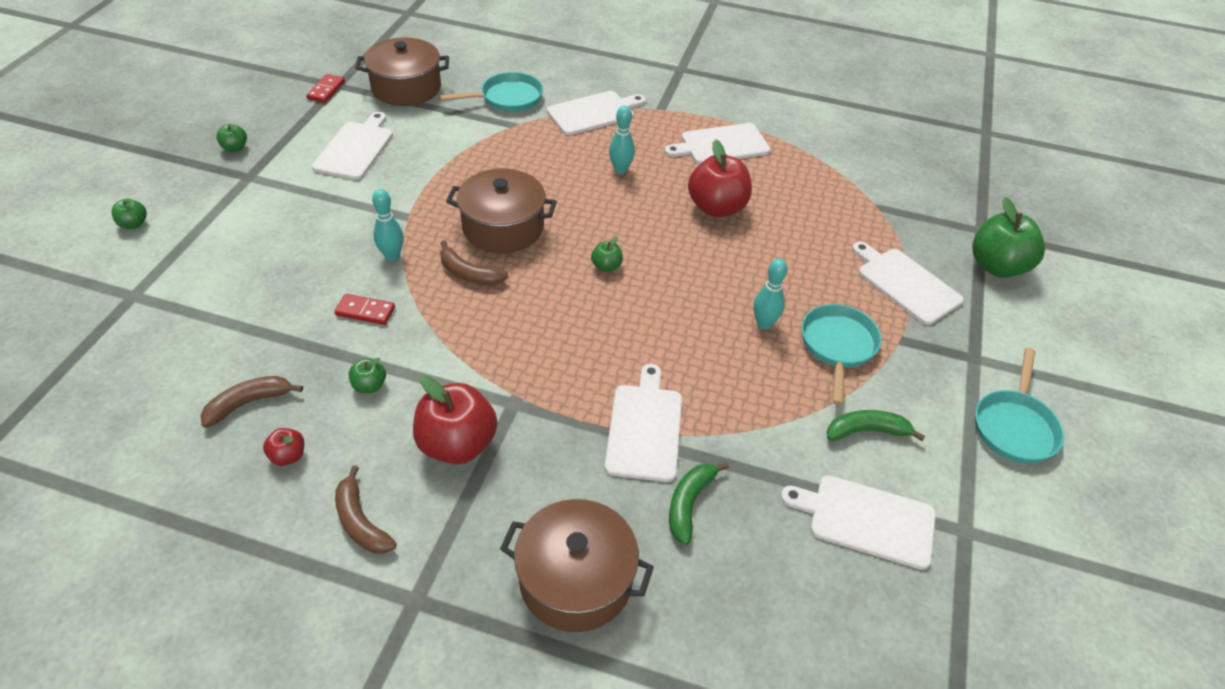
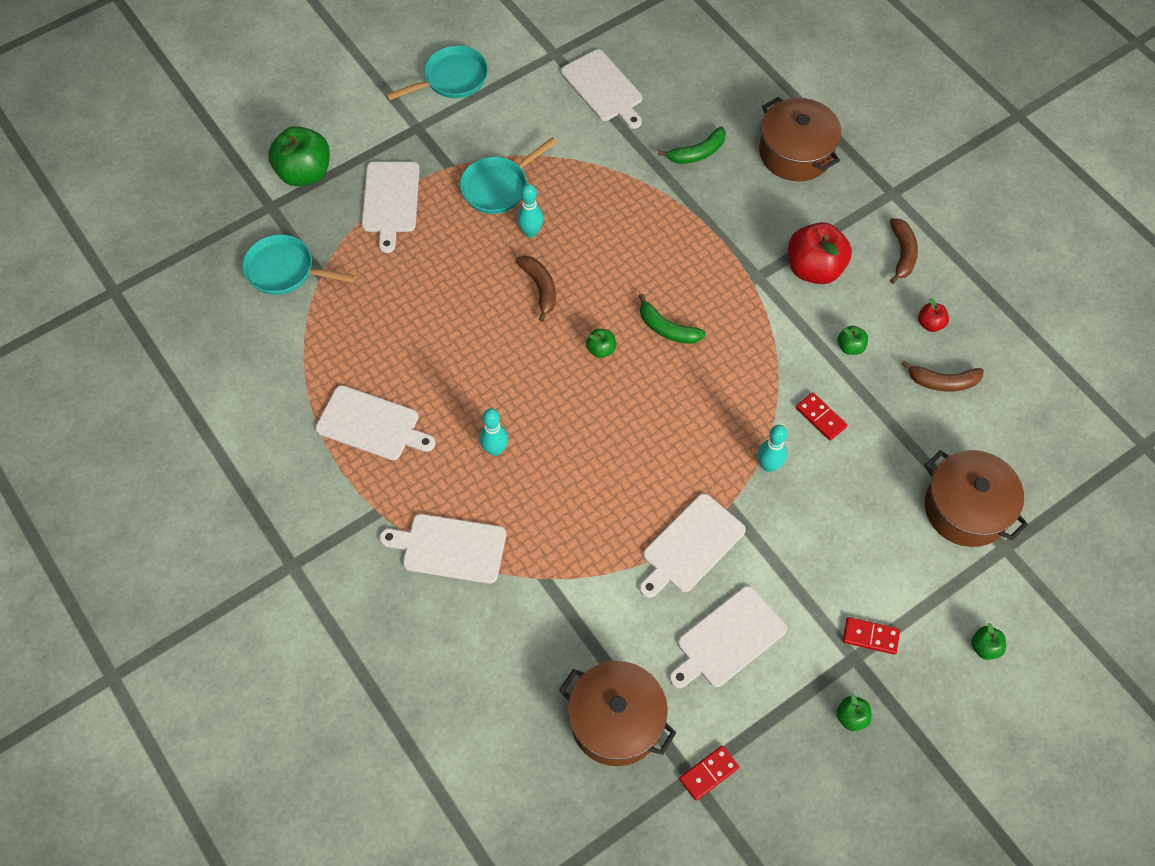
camera: 140 degrees left, 15 degrees up
turquoise pan [439,72,543,112] -> turquoise pan moved to [242,234,356,295]
brown banana [440,240,508,286] -> brown banana moved to [516,256,556,322]
brown pot [446,168,557,253] -> brown pot moved to [924,450,1028,547]
white cutting board [605,364,682,482] -> white cutting board moved to [640,494,746,598]
red apple [688,139,752,217] -> none
green banana [827,410,925,441] -> green banana moved to [639,294,706,344]
none -> red domino [843,617,900,655]

